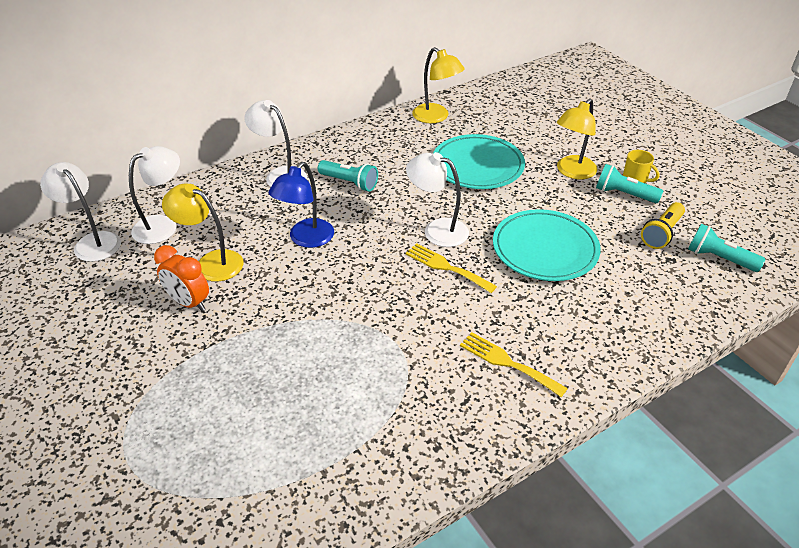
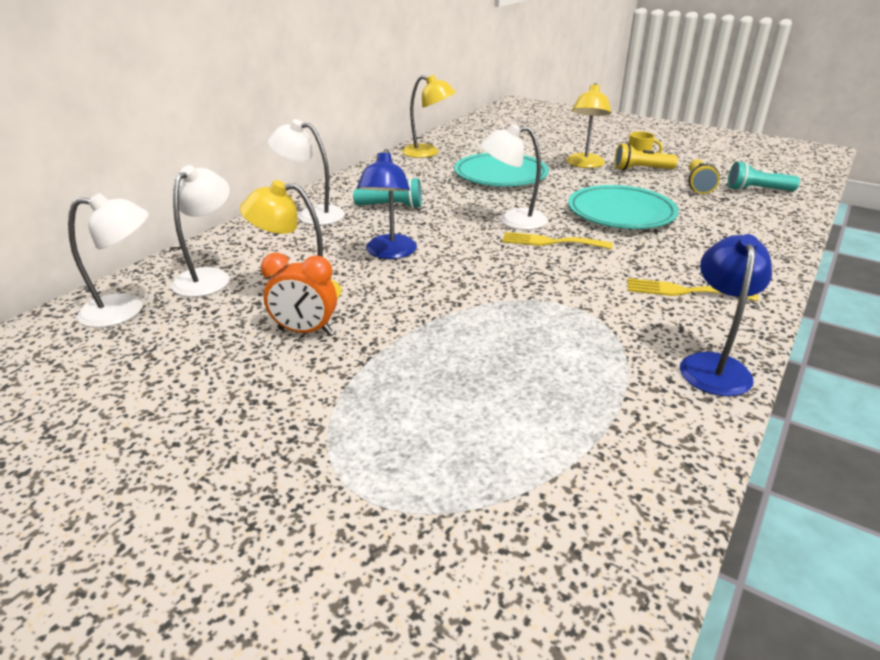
camera: 25 degrees left, 10 degrees down
white lamp [40,162,121,262] -> white lamp turned 150 degrees clockwise [68,193,149,328]
turquoise flashlight [596,164,663,203] -> yellow flashlight [614,143,678,171]
none -> blue lamp [680,234,772,396]

